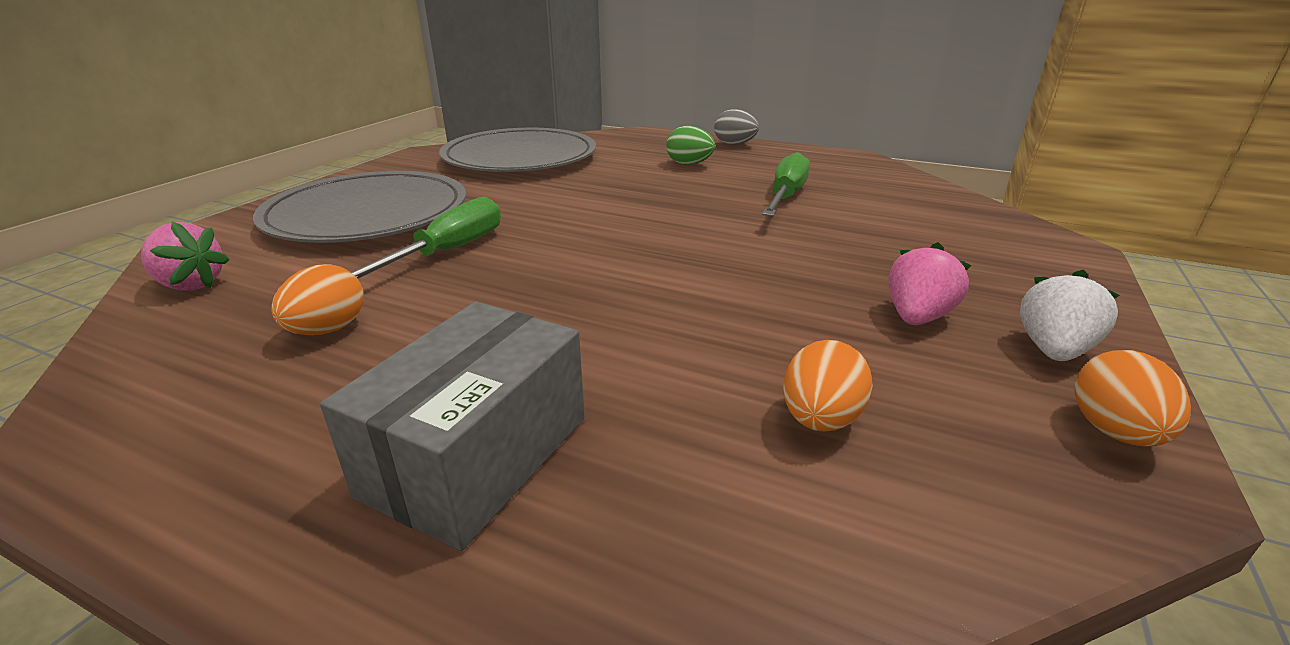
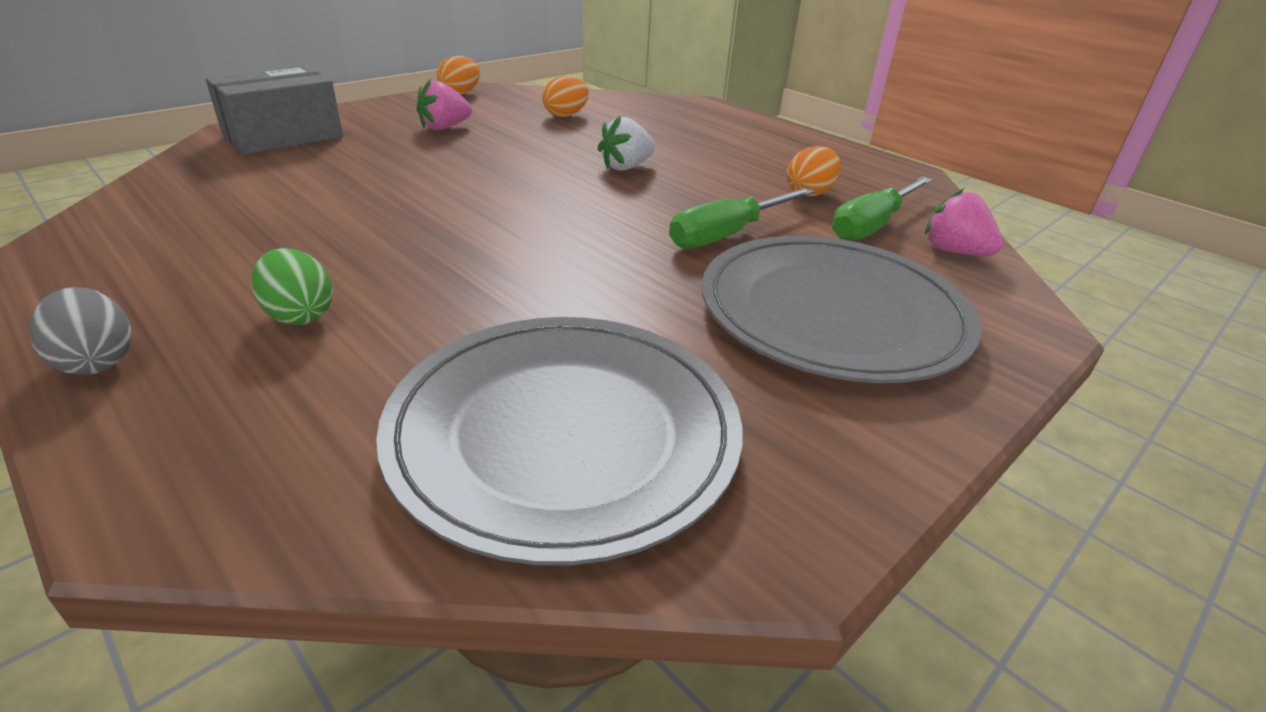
camera: 160 degrees left, 5 degrees up
grey box [320,301,585,551] -> grey box moved to [206,66,343,155]
green screwdriver [762,152,810,216] -> green screwdriver moved to [832,177,932,241]
white strawberry [1020,270,1120,361] -> white strawberry moved to [597,115,655,171]

